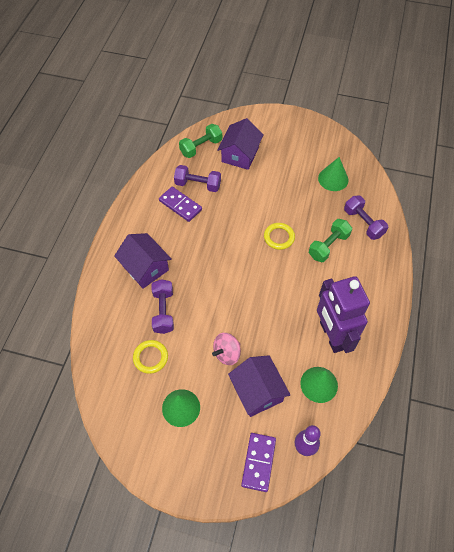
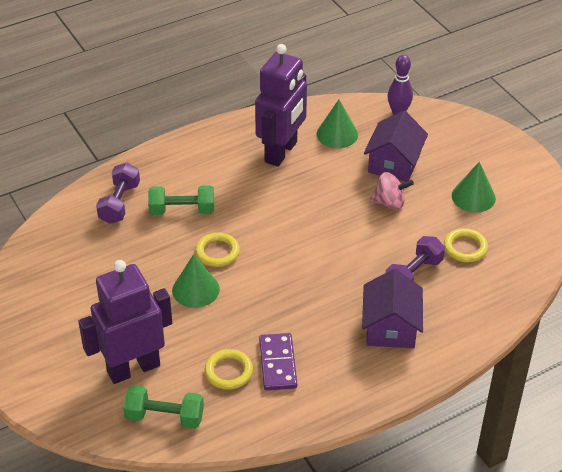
camera: 135 degrees left, 15 degrees down
purple dumbbell [174,165,221,192] -> yellow ring [205,349,253,390]
purple house [217,118,264,170] -> purple robot [78,260,172,384]
purple domino [241,433,276,492] -> none
green cone [318,157,349,191] -> green cone moved to [172,254,220,308]

